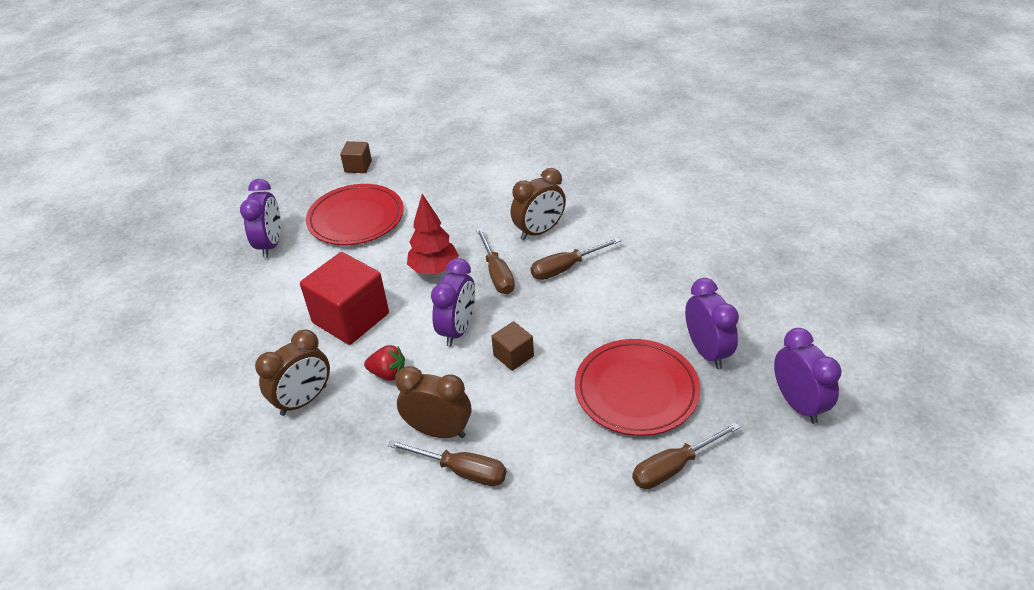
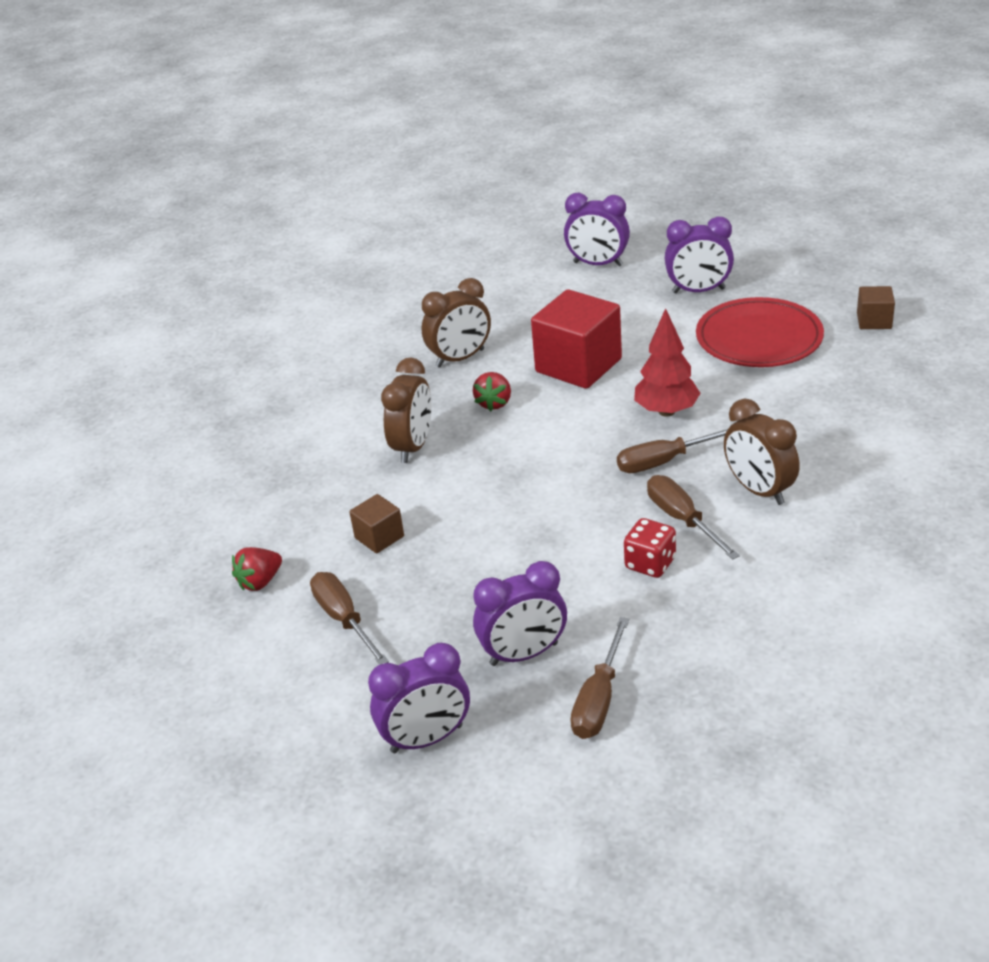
camera: 90 degrees right, 5 degrees down
brown clock [255,329,330,416] -> brown clock turned 75 degrees counterclockwise [422,278,491,368]
brown screwdriver [387,440,506,486] -> brown screwdriver moved to [570,617,629,739]
purple clock [431,258,475,346] -> purple clock moved to [564,193,630,266]
brown cube [491,321,534,371] -> brown cube moved to [349,494,404,553]
red plate [575,339,700,436] -> none
none -> red strawberry [232,547,282,591]
none -> red dice [624,518,676,578]

